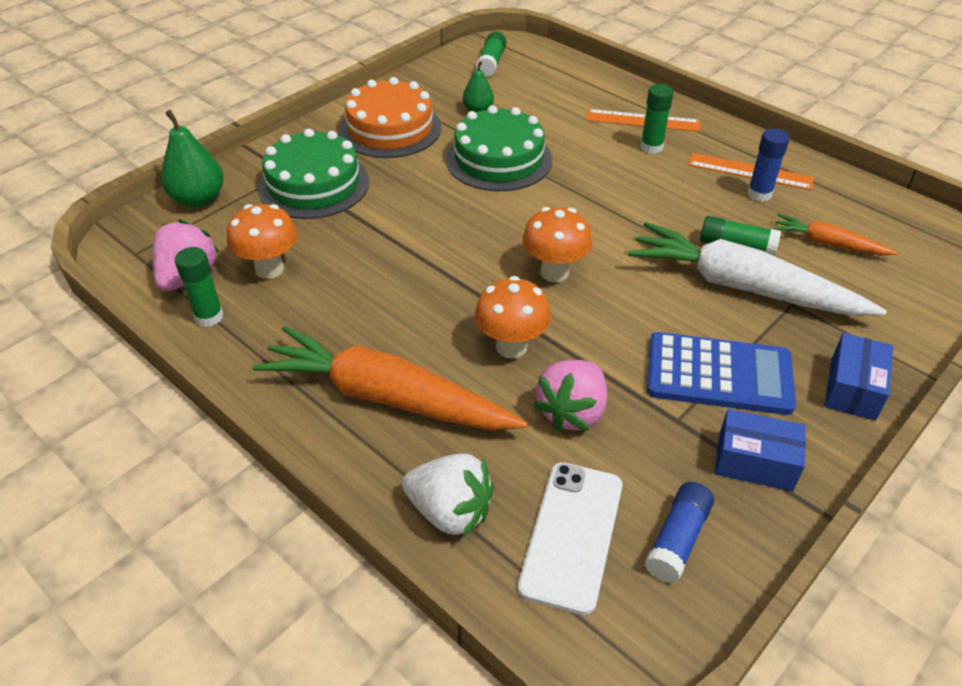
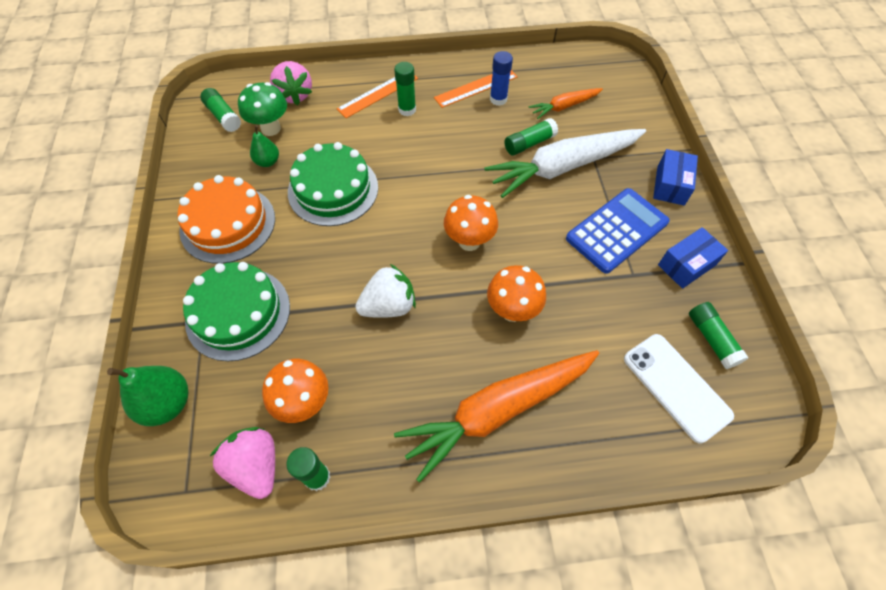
camera: 50 degrees left, 15 degrees up
white strawberry [402,453,494,537] -> white strawberry moved to [355,264,416,318]
pink strawberry [533,360,607,432] -> pink strawberry moved to [270,61,312,105]
blue glue stick [645,482,714,583] -> green glue stick [689,302,749,369]
blue box [825,333,893,421] -> blue box turned 45 degrees clockwise [653,149,698,206]
none -> green mushroom [238,82,287,136]

